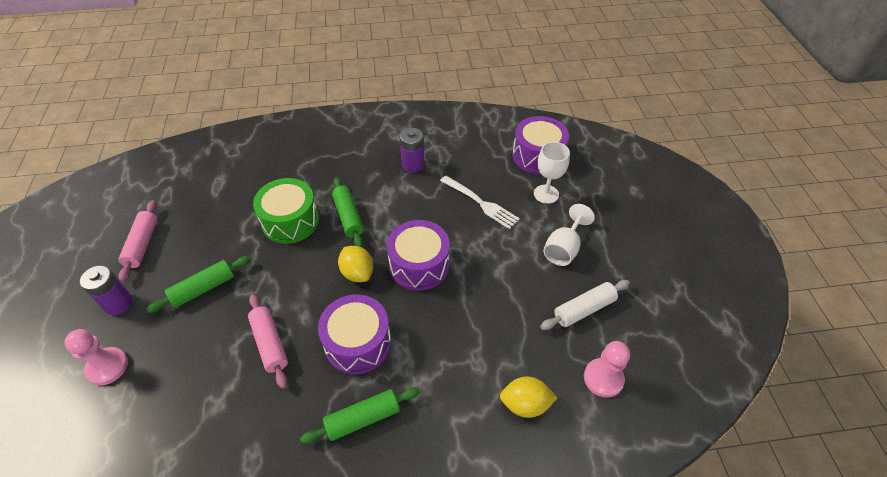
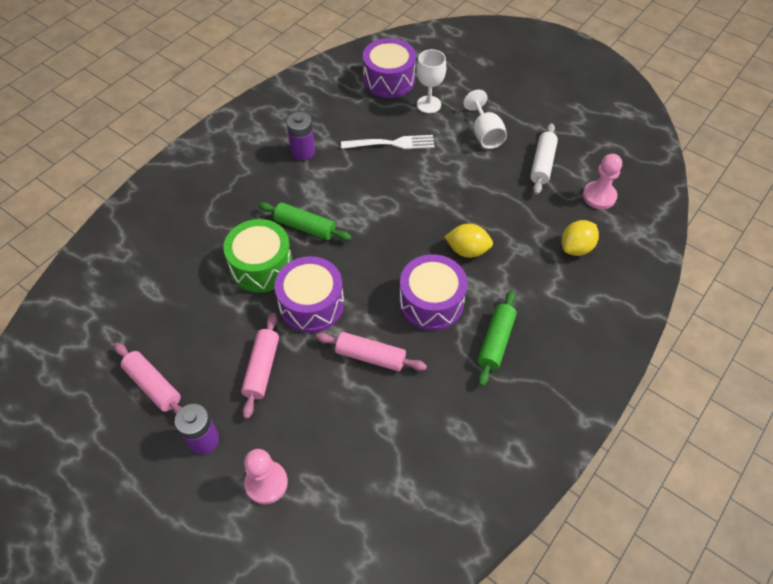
camera: 45 degrees left, 5 degrees up
green rolling pin [146,256,251,313] -> pink rolling pin [241,313,279,419]
yellow lemon [338,246,373,282] -> yellow lemon moved to [444,224,493,258]
purple drum [387,220,450,291] -> purple drum moved to [275,256,344,333]

